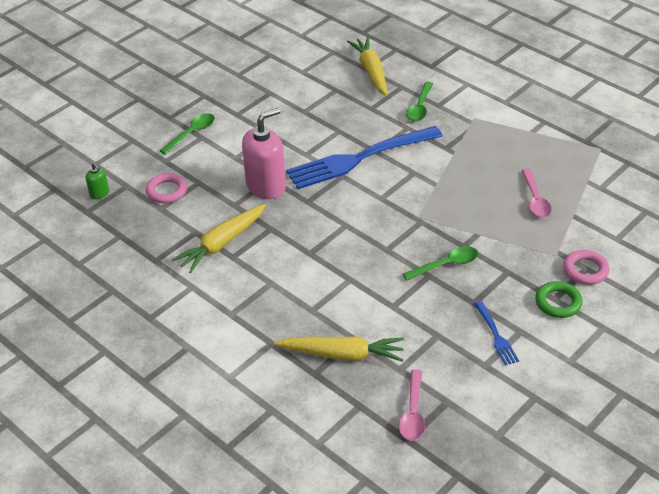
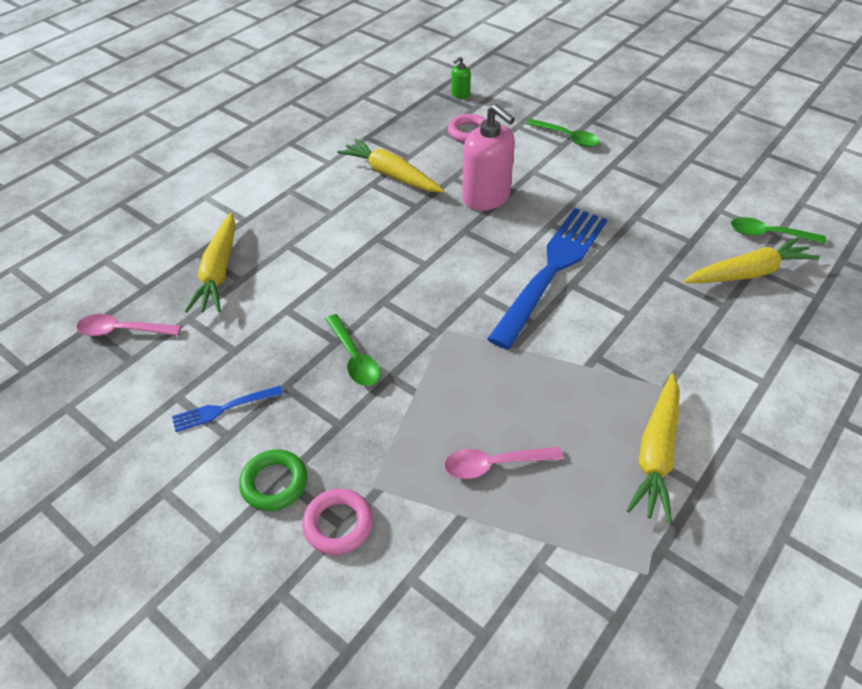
camera: 85 degrees right, 5 degrees up
blue fork [286,126,443,189] -> blue fork turned 60 degrees clockwise [487,208,608,350]
green spoon [406,82,433,121] -> green spoon moved to [731,217,826,244]
none -> yellow carrot [626,374,679,524]

